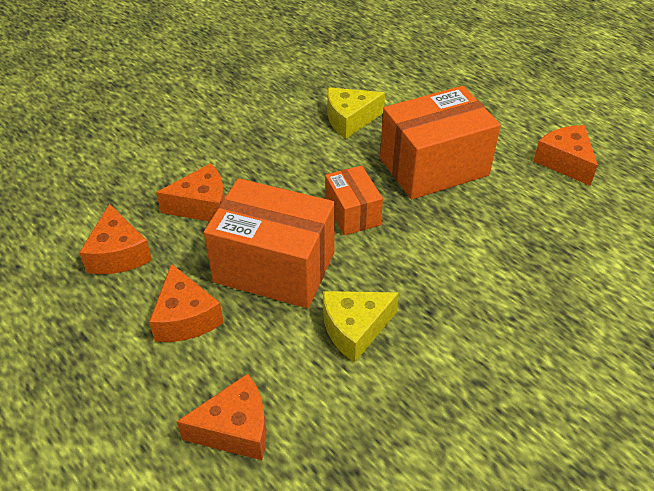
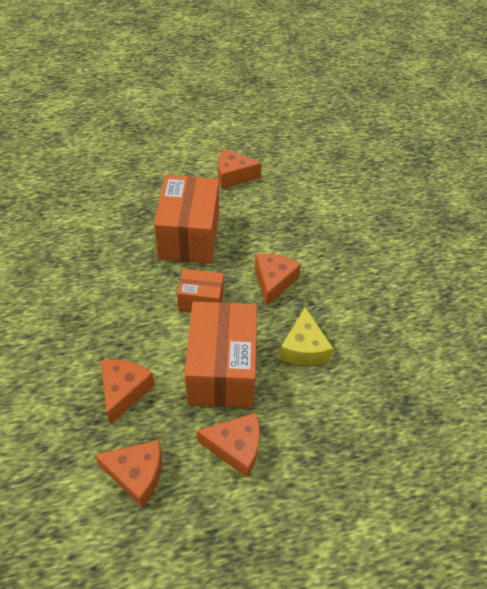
camera: 65 degrees left, 5 degrees up
orange cheese [177,373,266,460] -> orange cheese moved to [255,253,301,306]
orange box [204,178,335,308] -> orange box turned 45 degrees counterclockwise [184,302,257,408]
yellow cheese [328,87,385,139] -> none

